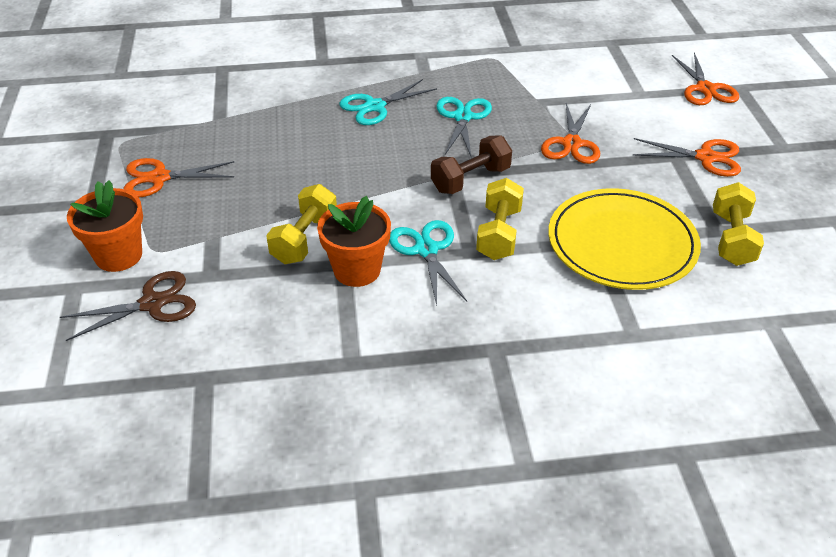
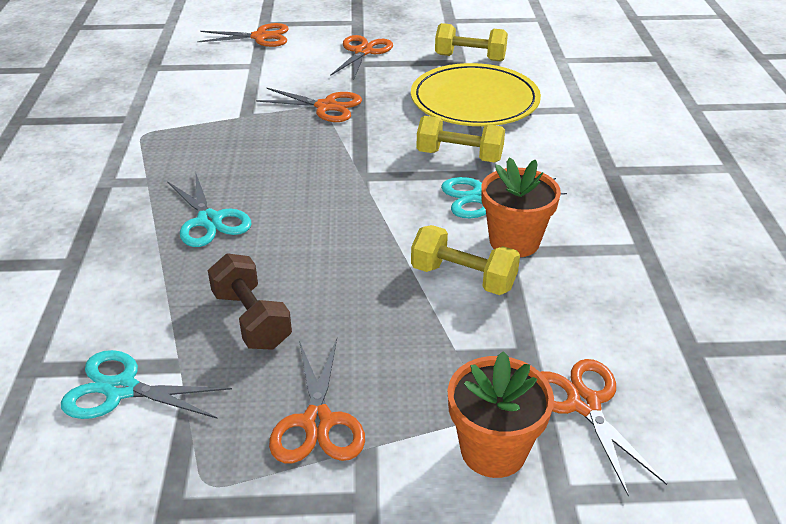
camera: 85 degrees left, 5 degrees down
brown scissors [60,271,196,341] -> orange scissors [541,359,667,497]
brown dumbbell [431,136,512,194] -> brown dumbbell moved to [208,253,292,350]
turquoise scissors [436,97,492,156] -> turquoise scissors moved to [61,350,232,419]

